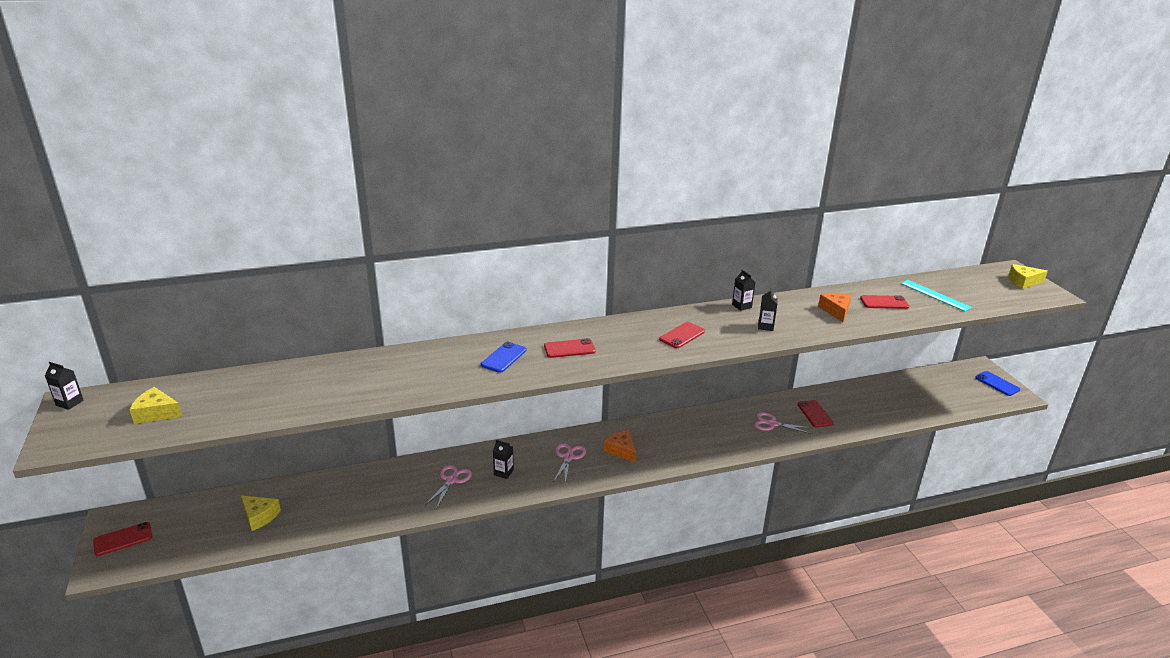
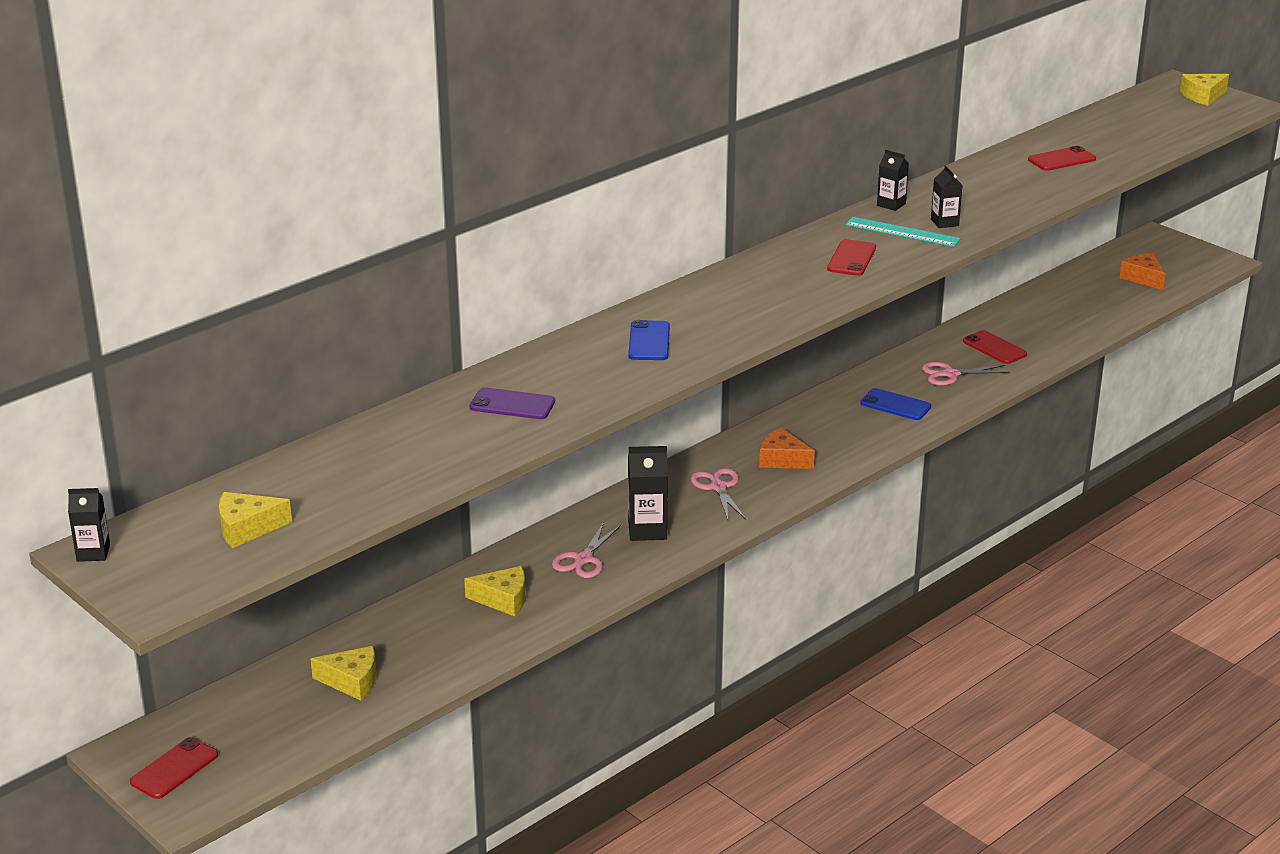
camera: 25 degrees left, 0 degrees up
pink scissors [425,465,472,509] -> pink scissors turned 150 degrees counterclockwise [552,522,621,578]
black carton [493,440,514,479] -> black carton [628,446,668,541], size x1.59
red phone [544,338,595,358] -> none
orange cheese [818,293,851,322] -> orange cheese moved to [1120,253,1165,290]
turquoise ruler [900,280,972,311] -> turquoise ruler moved to [845,217,961,247]
blue phone [975,371,1020,396] -> blue phone moved to [860,388,931,420]
none -> yellow cheese [464,566,525,616]
none -> purple phone [470,387,555,419]

